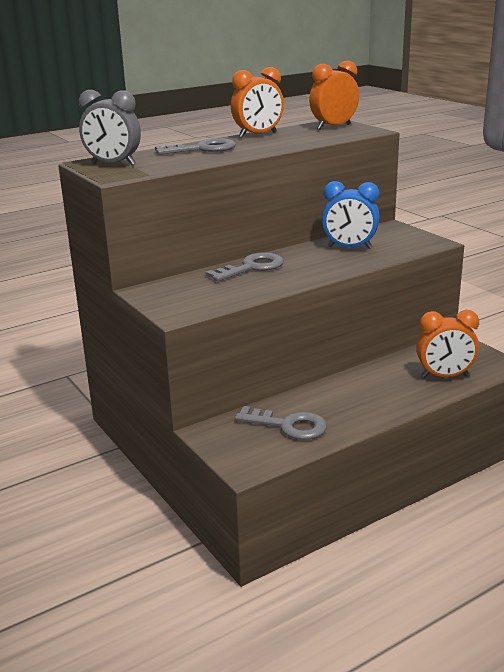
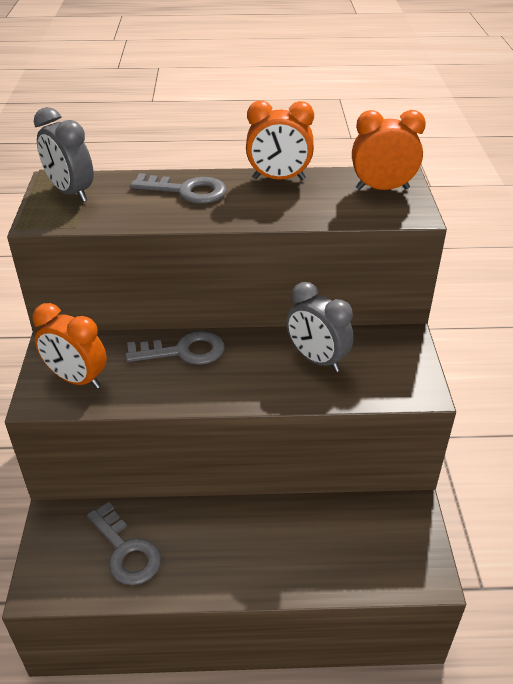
camera: 30 degrees right, 15 degrees up
blue clock [322,181,380,249] -> grey clock [286,282,354,372]
orange clock [416,310,479,378] -> orange clock moved to [33,303,107,389]

